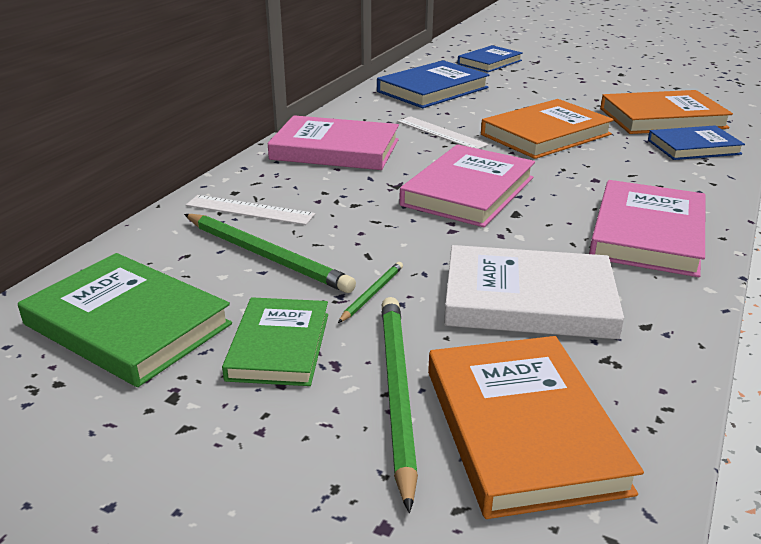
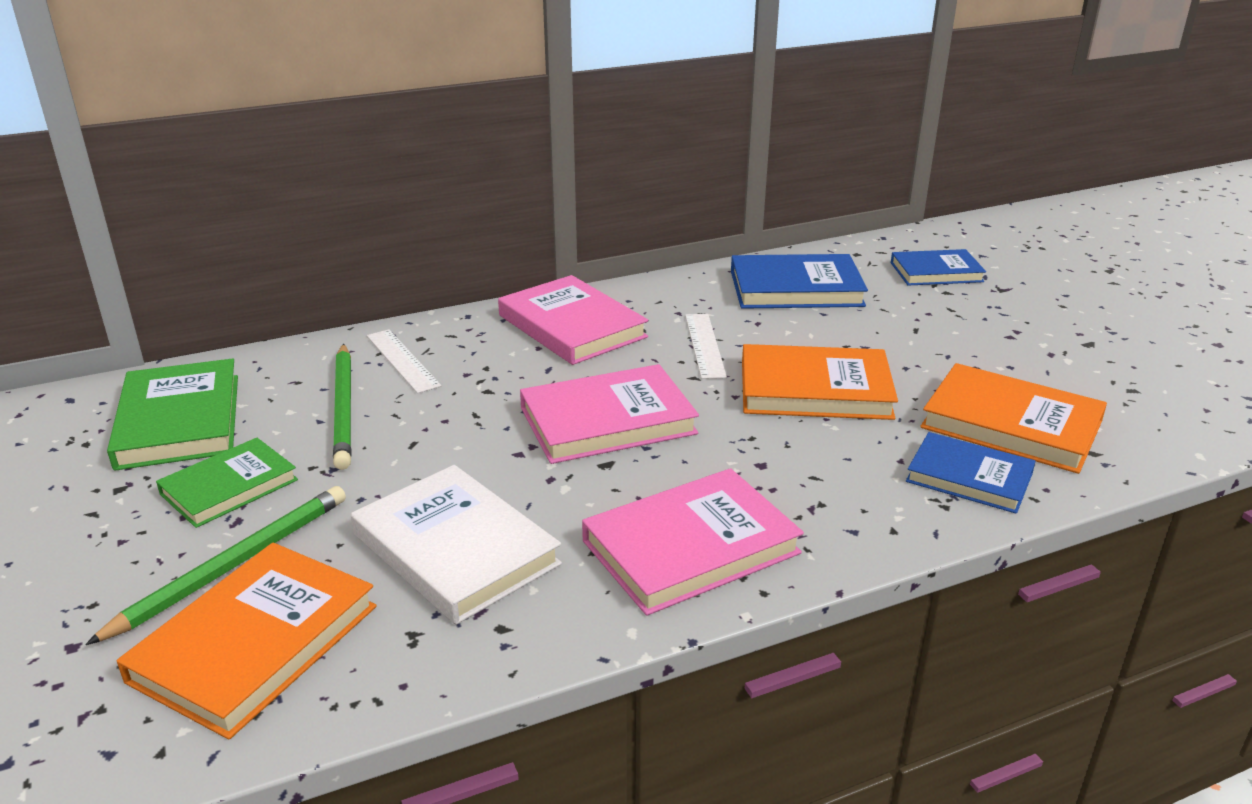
camera: 40 degrees right, 0 degrees up
green pencil [338,262,403,323] -> none

